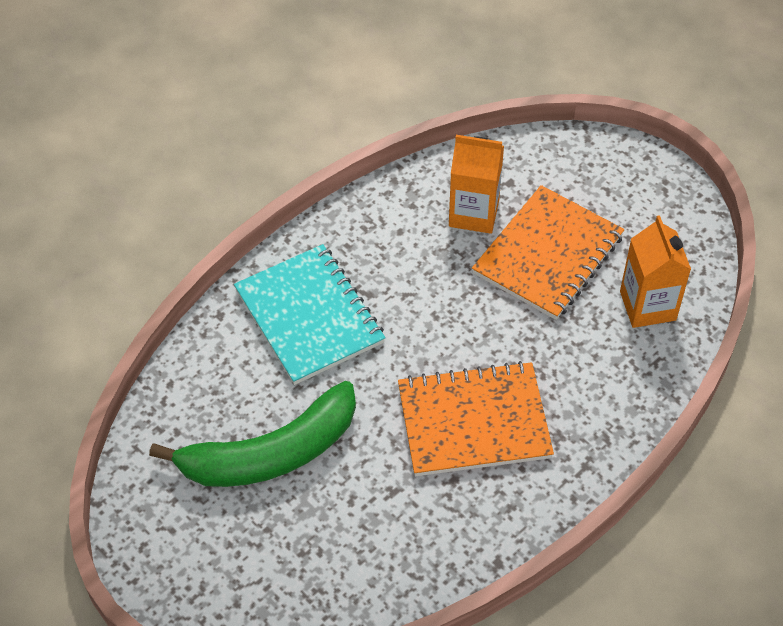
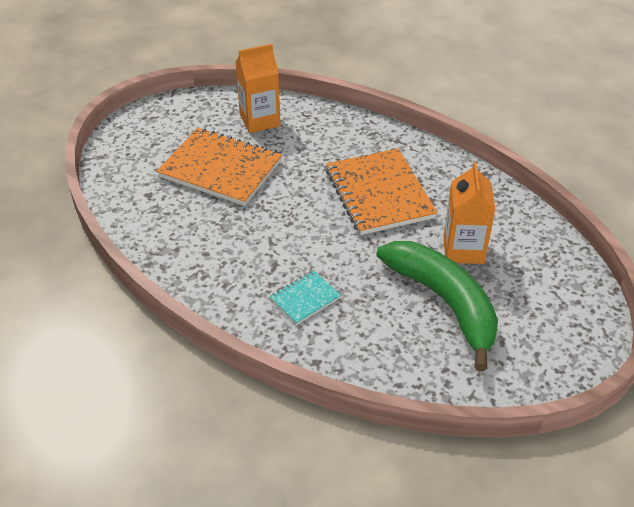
camera: 100 degrees left, 10 degrees down
turquoise notebook [234,244,386,385] -> turquoise notebook [270,271,341,325], size x0.49
orange carton [449,135,504,234] -> orange carton moved to [443,162,495,264]

